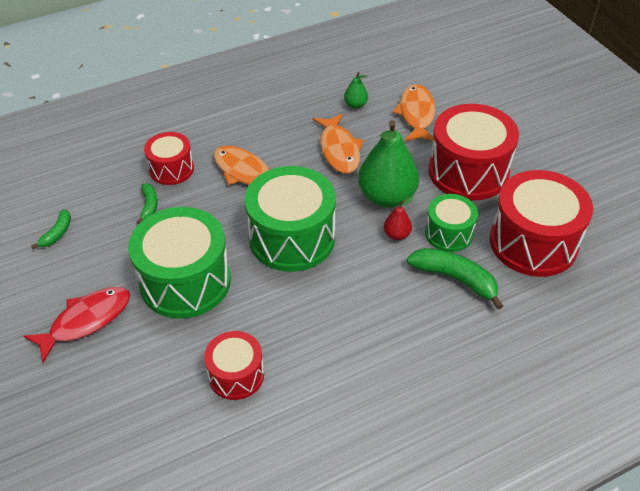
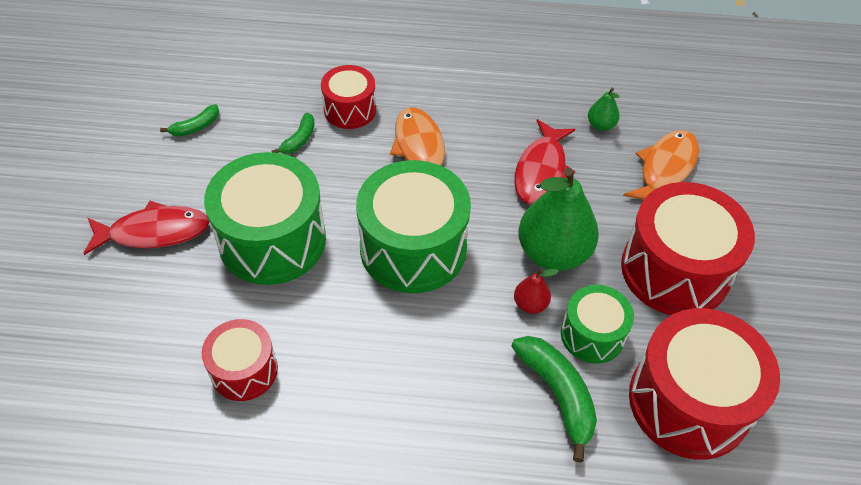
camera: 30 degrees right, 5 degrees up
orange fish [313,113,364,174] -> red fish [514,119,575,204]

